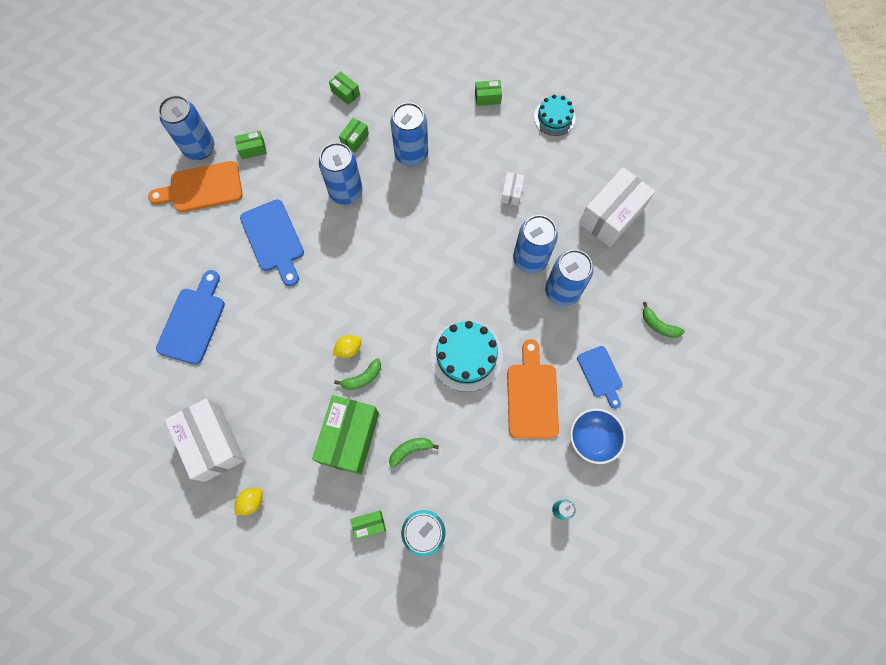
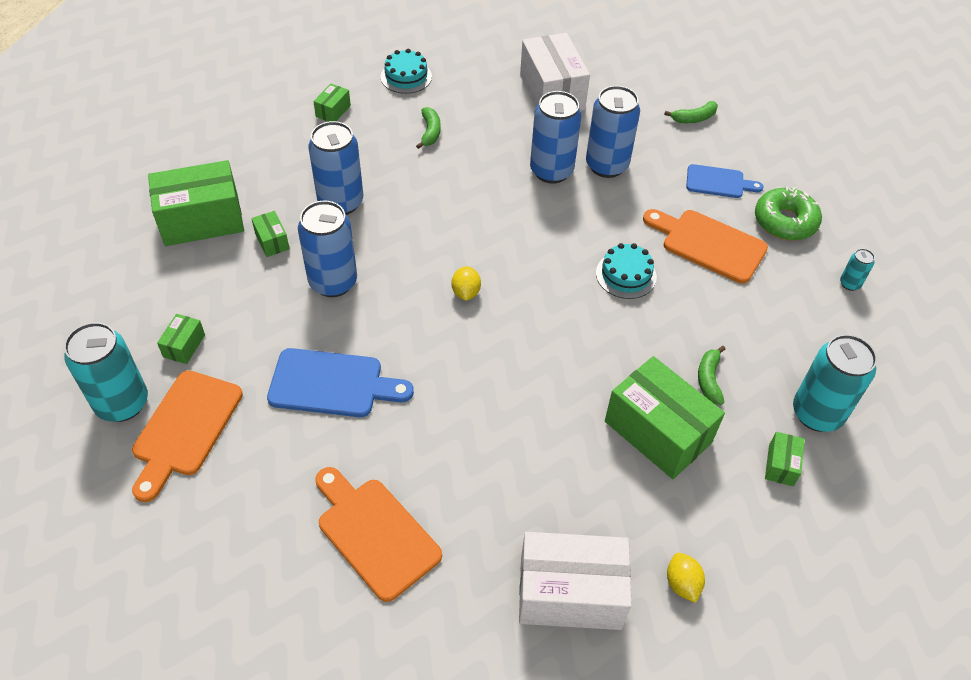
camera: 60 degrees left, 20 degrees down
blue cutting board [156,270,225,365] -> orange cutting board [315,467,442,602]
blue can [159,95,214,160] -> turquoise can [64,322,148,422]
green box [329,71,360,105] -> green box [148,160,244,246], size x2.22
yellow lemon [333,335,362,358] -> yellow lemon moved to [451,266,481,301]
green banana [334,358,381,390] -> green banana moved to [416,107,441,149]
turquoise cake [430,321,503,392] -> turquoise cake [596,243,657,299], size x0.64
white box [501,172,524,206] -> none
blue bowl [570,409,626,464] -> green donut [755,186,822,241]

